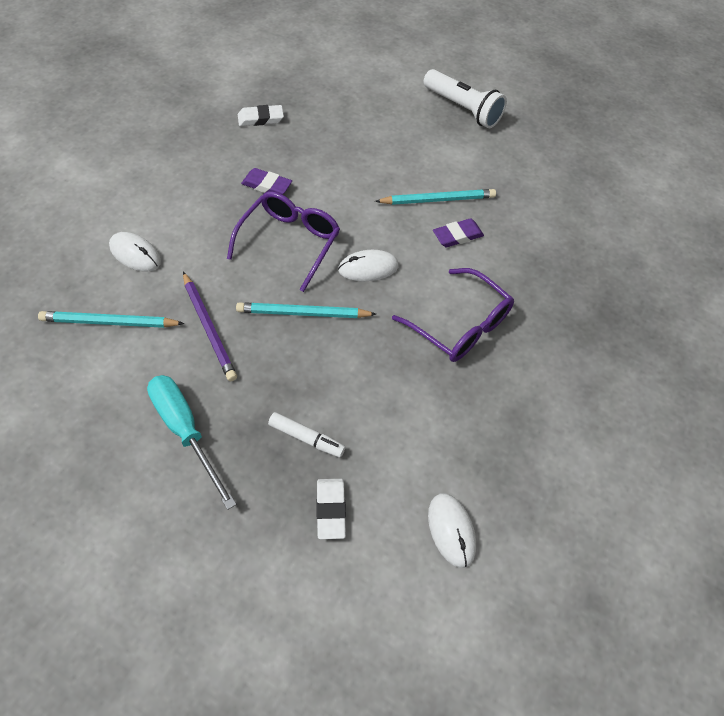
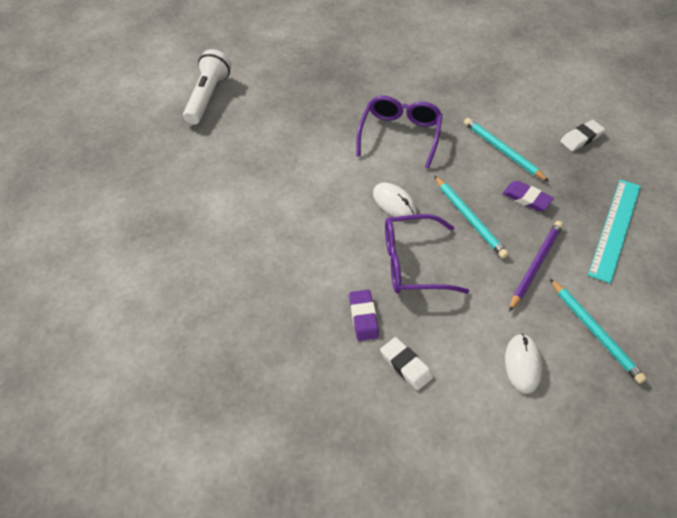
camera: 115 degrees left, 5 degrees down
turquoise screwdriver [147,375,236,510] -> turquoise ruler [588,179,641,283]
white eraser [238,105,284,126] -> white eraser moved to [380,337,433,390]
white marker [268,412,345,458] -> none
turquoise pencil [375,189,496,205] -> turquoise pencil moved to [464,118,549,182]
white flashlight [424,69,507,128] -> white flashlight moved to [183,49,231,125]
white mouse [428,493,476,568] -> none
purple eraser [433,218,484,247] -> purple eraser moved to [503,181,554,211]

